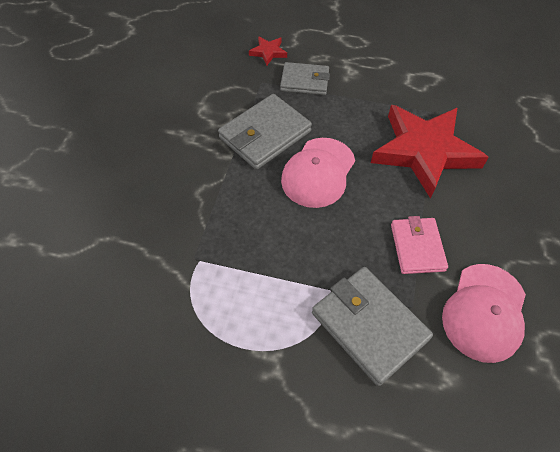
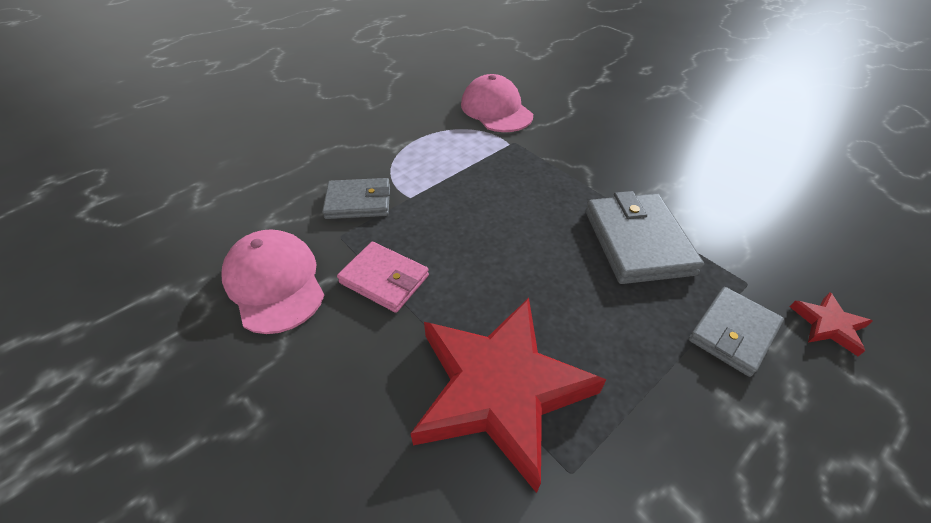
camera: 125 degrees right, 10 degrees down
pink cap [281,138,355,208] -> pink cap moved to [461,74,533,132]
grey wallet [312,267,433,386] -> grey wallet [322,178,390,219], size x0.66

